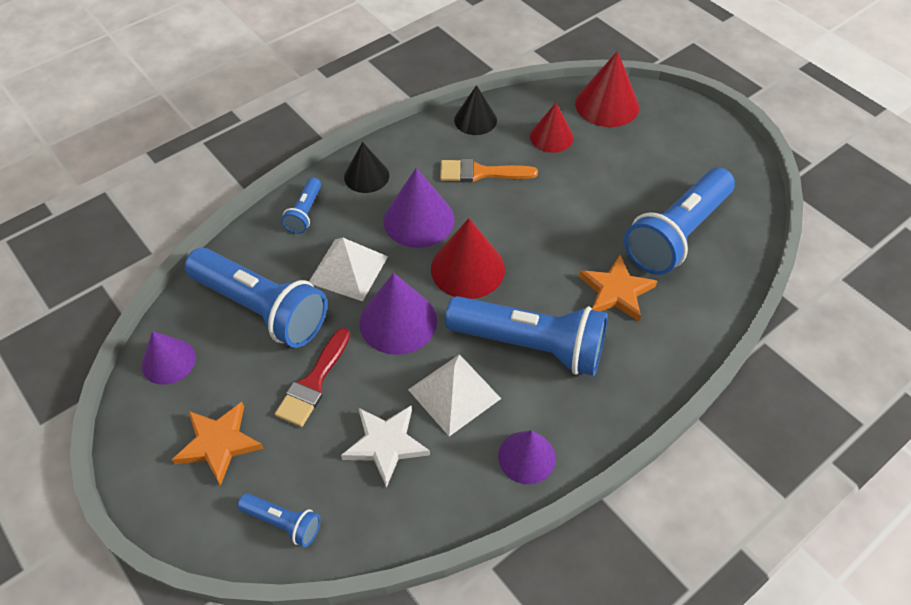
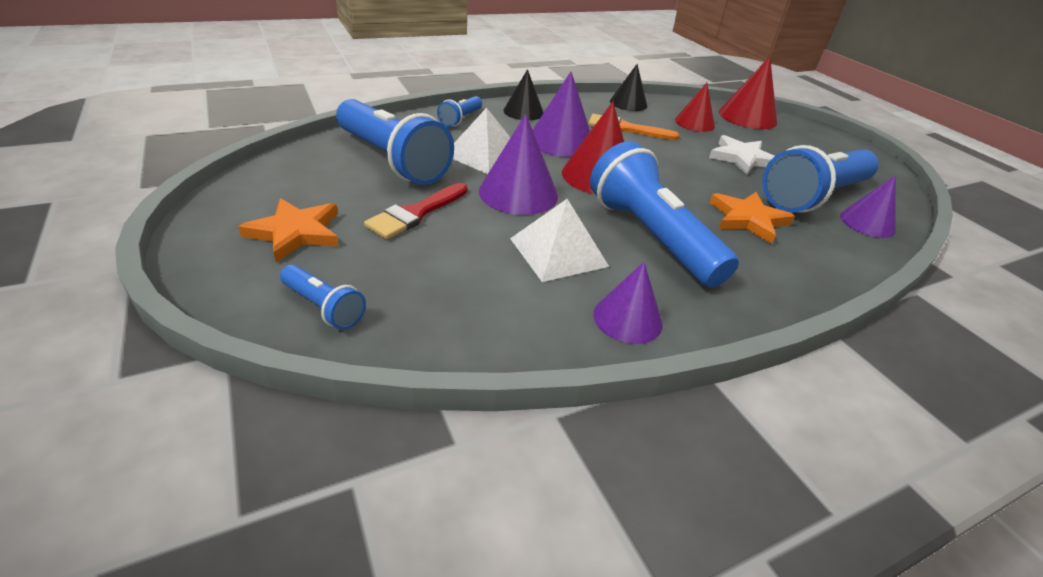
camera: 10 degrees right, 15 degrees down
purple cone [142,331,196,385] -> purple cone moved to [840,176,895,238]
white star [341,405,430,488] -> white star moved to [709,135,775,175]
blue flashlight [445,296,608,376] -> blue flashlight turned 150 degrees counterclockwise [590,141,739,288]

